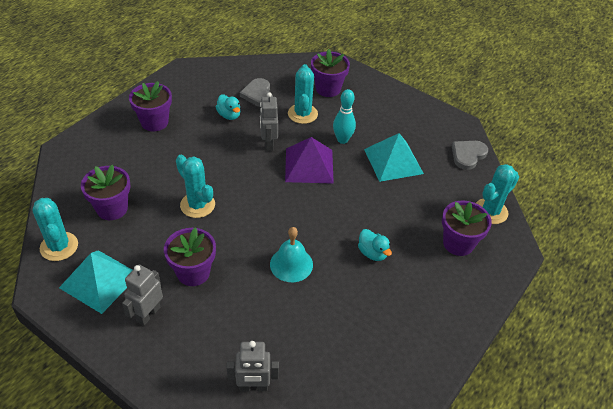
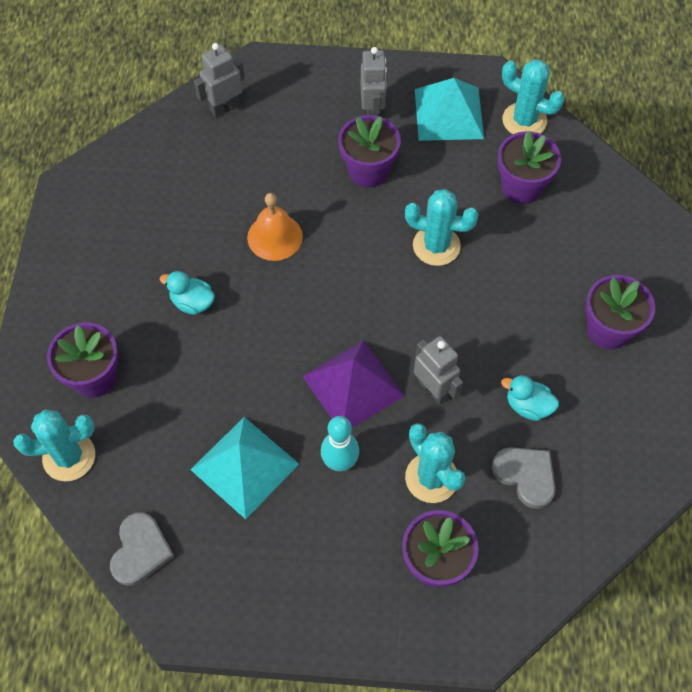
camera: 150 degrees right, 15 degrees up
turquoise bell [270,227,313,282] -> orange bell [247,193,303,261]
turquoise cactus [476,164,519,224] -> turquoise cactus turned 60 degrees clockwise [13,409,95,481]

